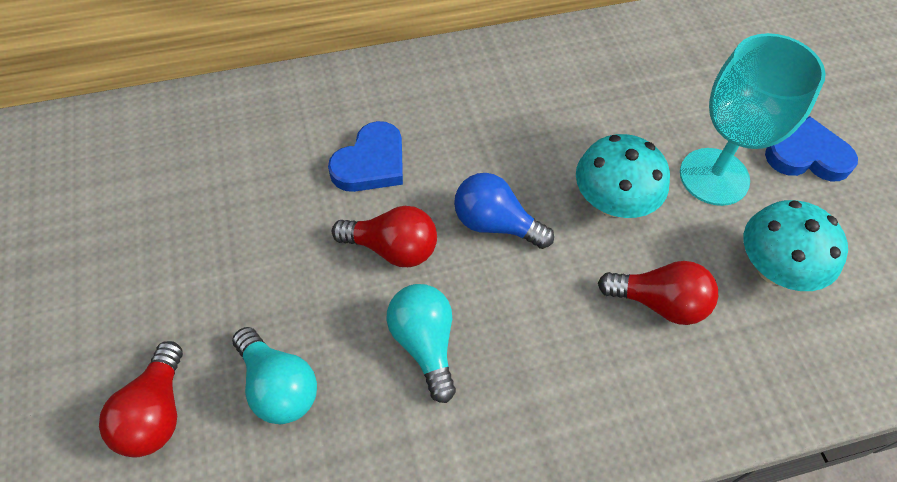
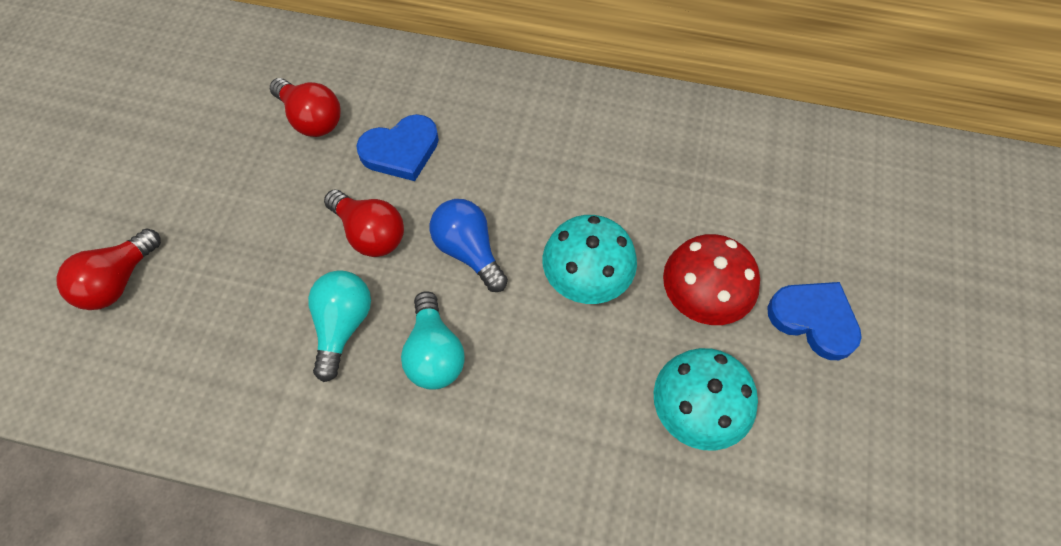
camera: 30 degrees right, 5 degrees up
turquoise light bulb [232,327,317,424] -> turquoise light bulb moved to [401,291,465,390]
red light bulb [598,261,718,325] -> red light bulb moved to [270,78,341,137]
turquoise goblet [680,33,826,206] -> red mushroom [663,234,760,325]

